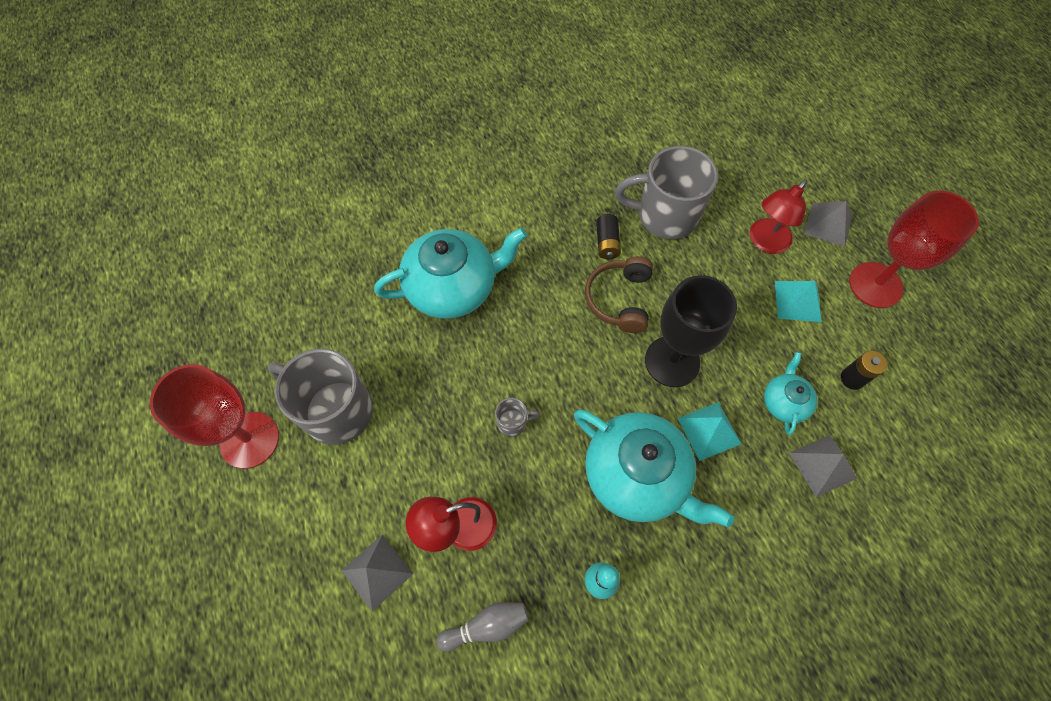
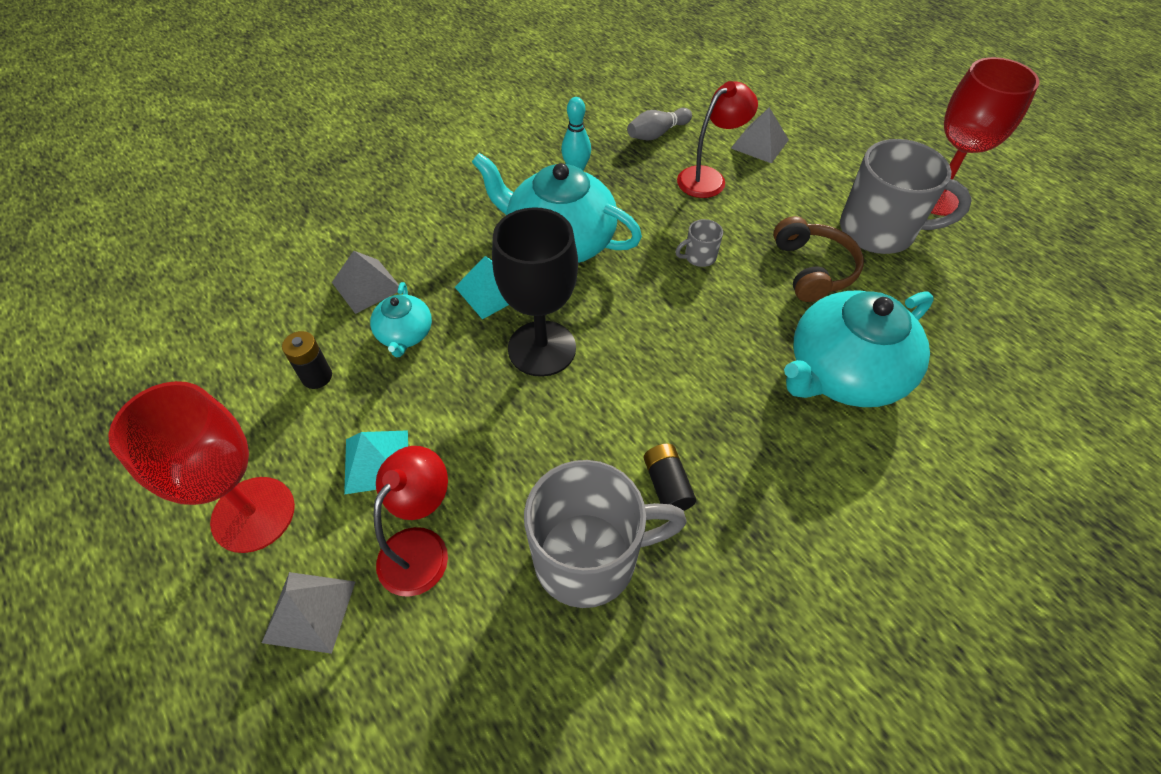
camera: 165 degrees right, 10 degrees down
brown headphones [585,256,653,333] -> brown headphones moved to [773,216,864,302]

